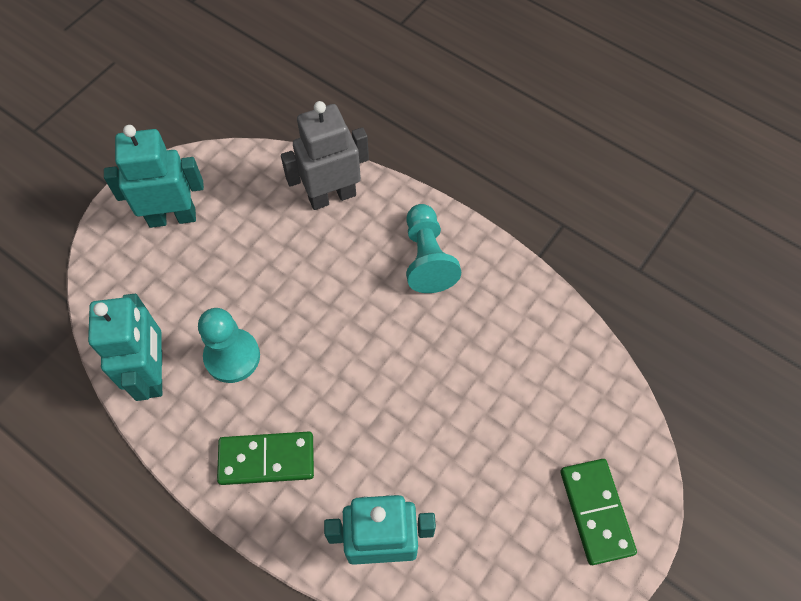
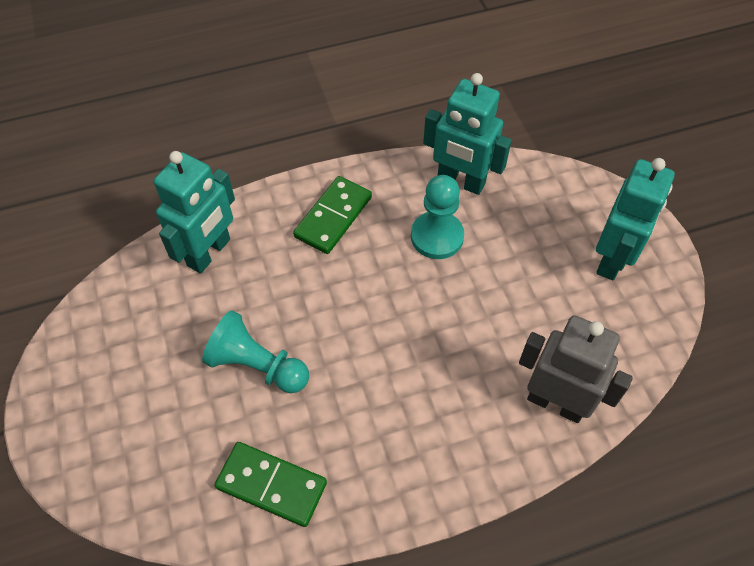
camera: 125 degrees right, 5 degrees down
grey robot [281,101,369,210] -> grey robot turned 75 degrees counterclockwise [519,315,633,423]
turquoise pawn [406,204,461,293] -> turquoise pawn moved to [202,310,309,393]
green domino [560,459,637,565] -> green domino moved to [214,442,327,527]

